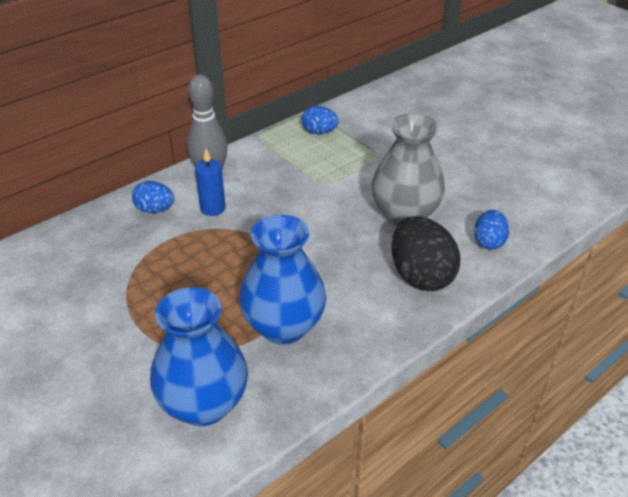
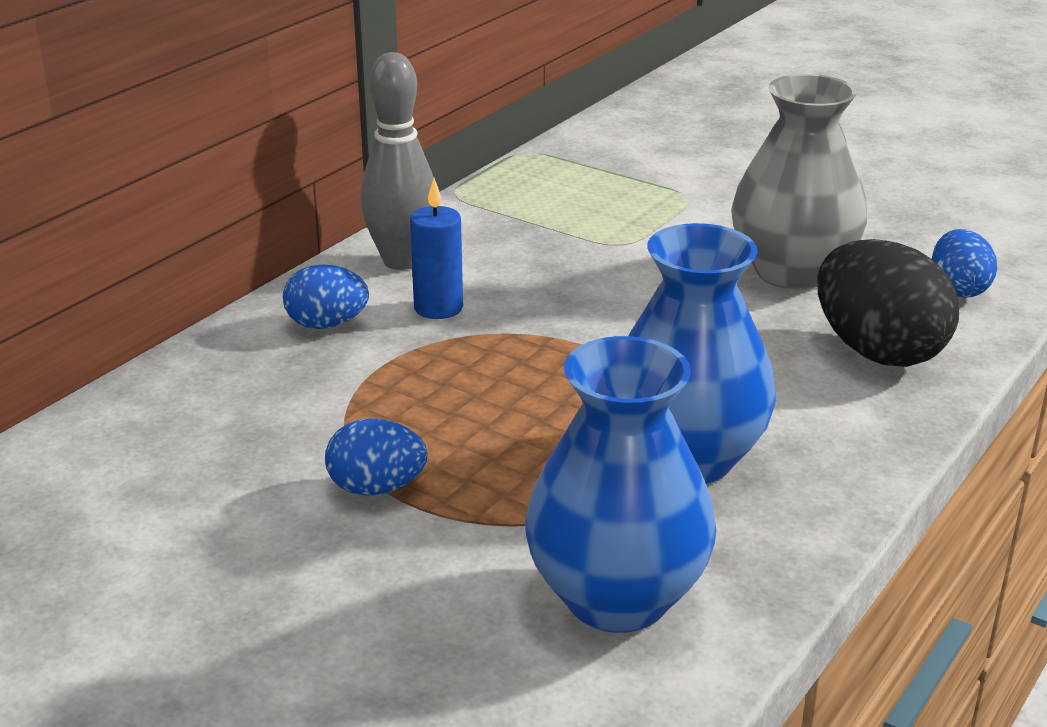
camera: 15 degrees left, 10 degrees down
blue egg [302,106,339,134] -> blue egg moved to [325,419,427,496]

